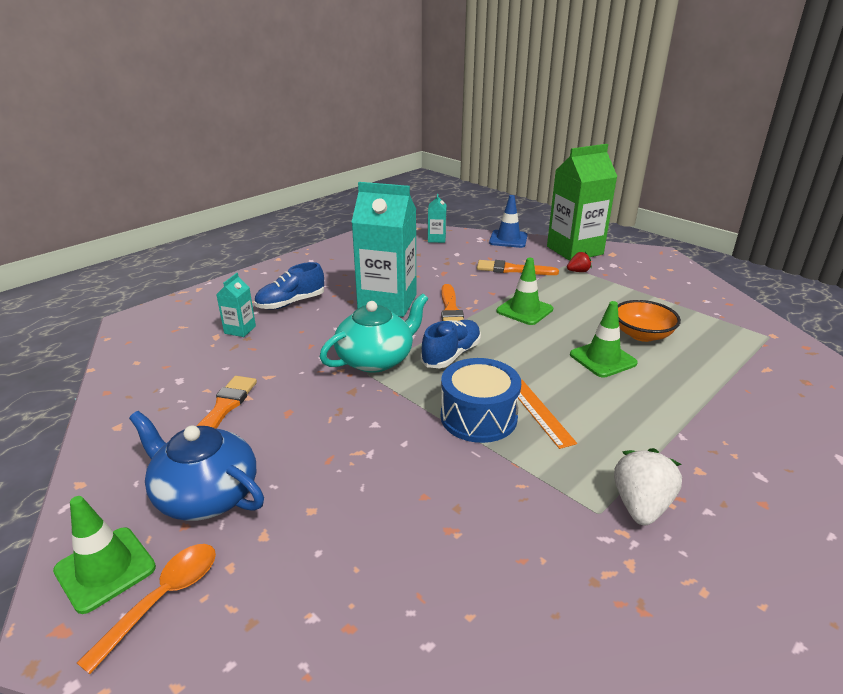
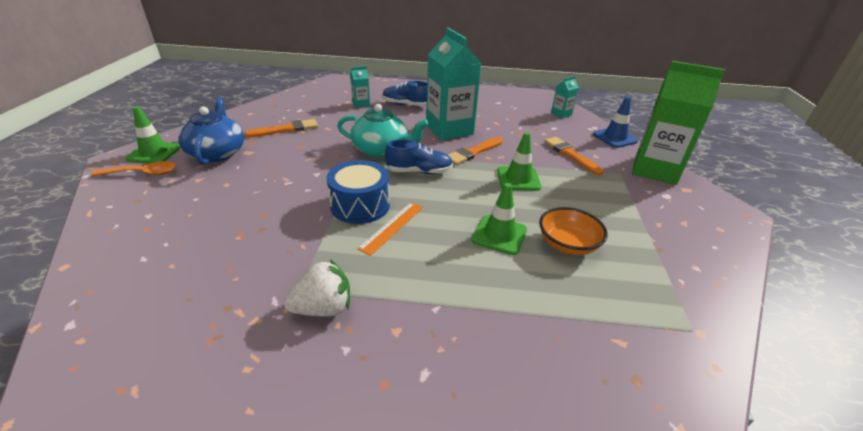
camera: 50 degrees right, 5 degrees up
red strawberry [567,252,592,272] -> none

